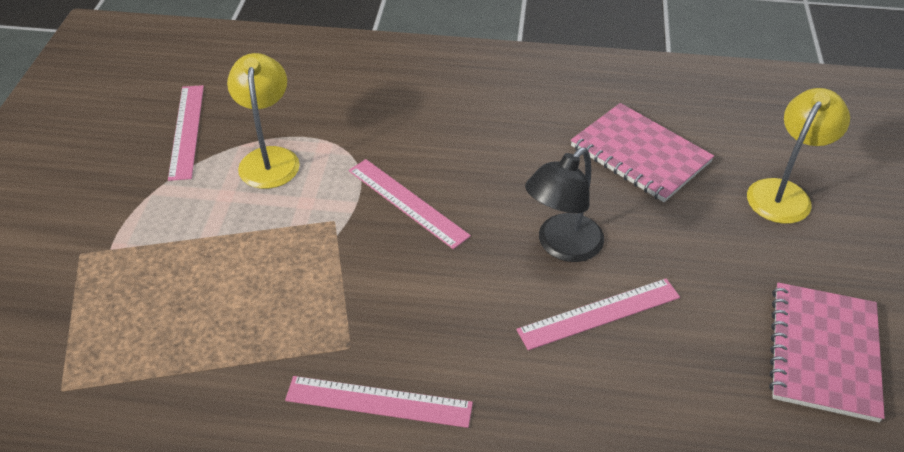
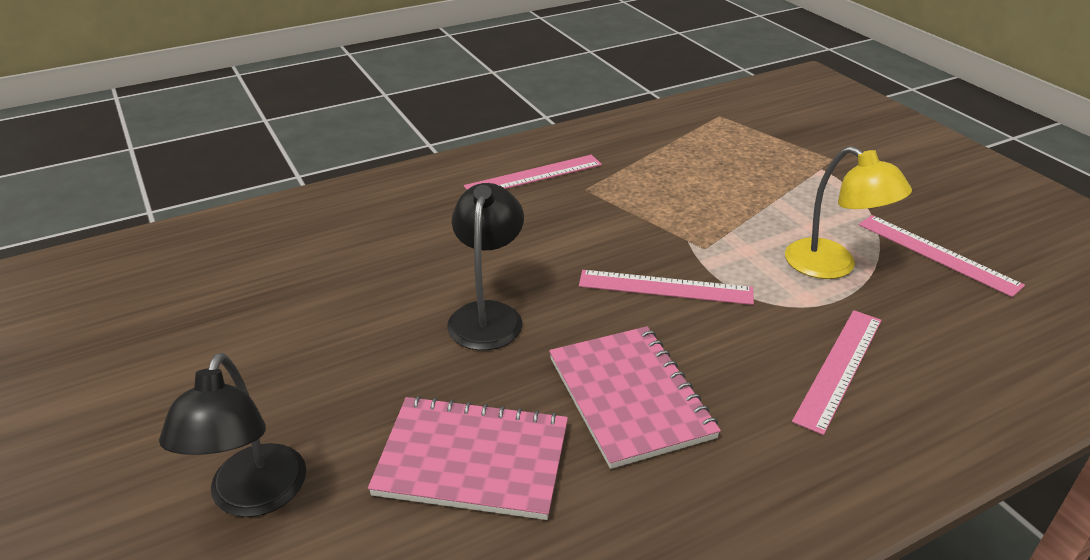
camera: 145 degrees right, 10 degrees down
pink ruler [516,278,680,350] -> pink ruler moved to [792,310,882,435]
yellow lamp [747,88,850,224] -> black lamp [159,353,306,517]
pink notebook [769,282,885,422] -> pink notebook moved to [549,326,721,469]

